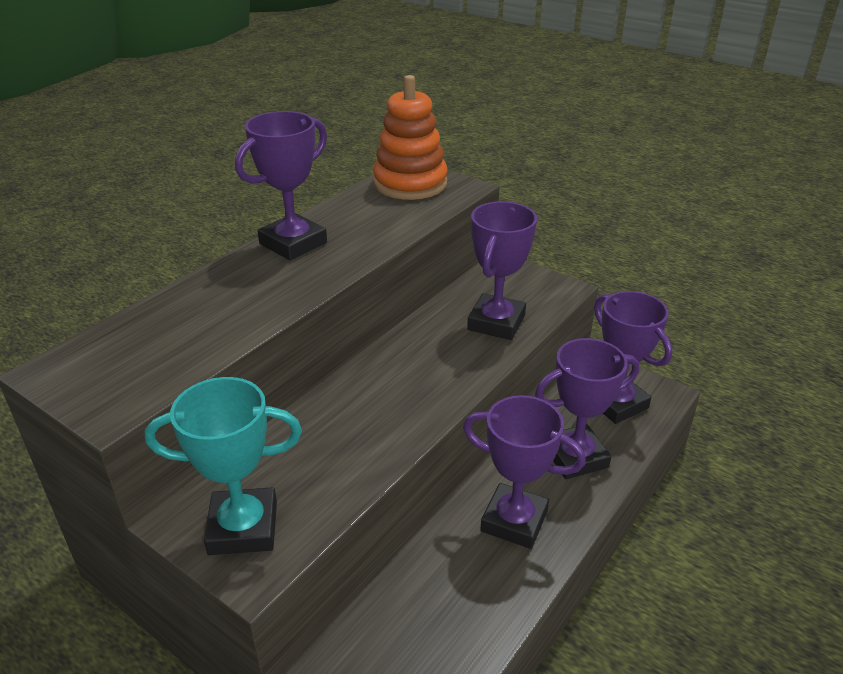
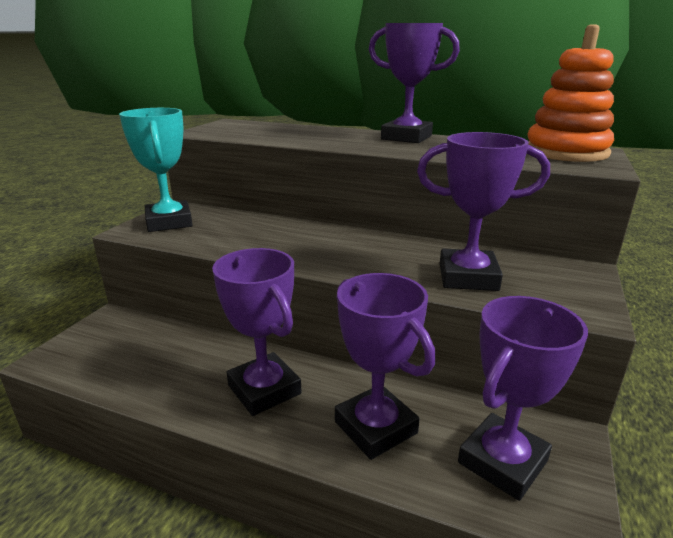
camera: 75 degrees right, 10 degrees down
purple trophy [463,395,586,549] -> purple trophy turned 45 degrees counterclockwise [212,248,301,416]

